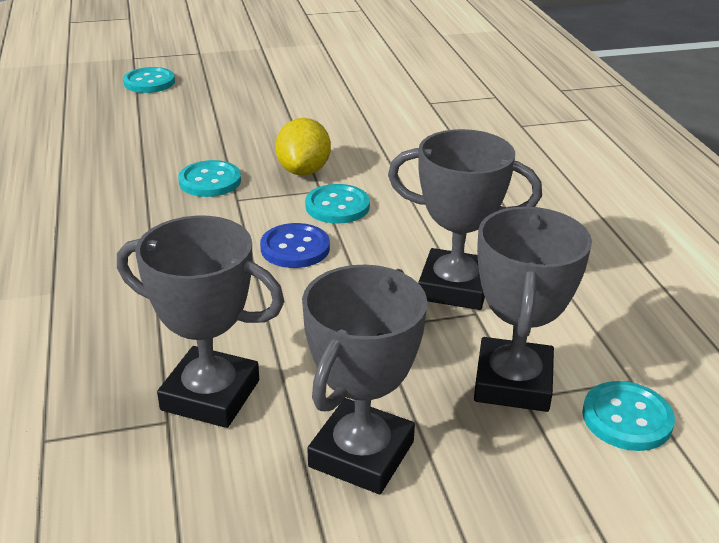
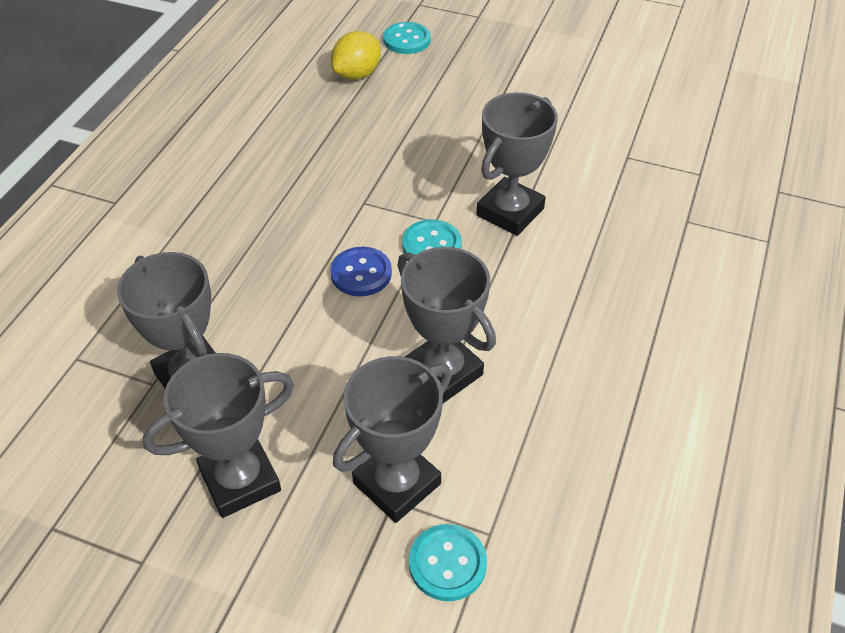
camera: 35 degrees right, 15 degrees up
turquoise button [178,160,241,197] -> none
yellow lemon [275,118,331,176] -> yellow lemon moved to [331,31,381,80]
none -> grey trophy [476,92,558,236]

